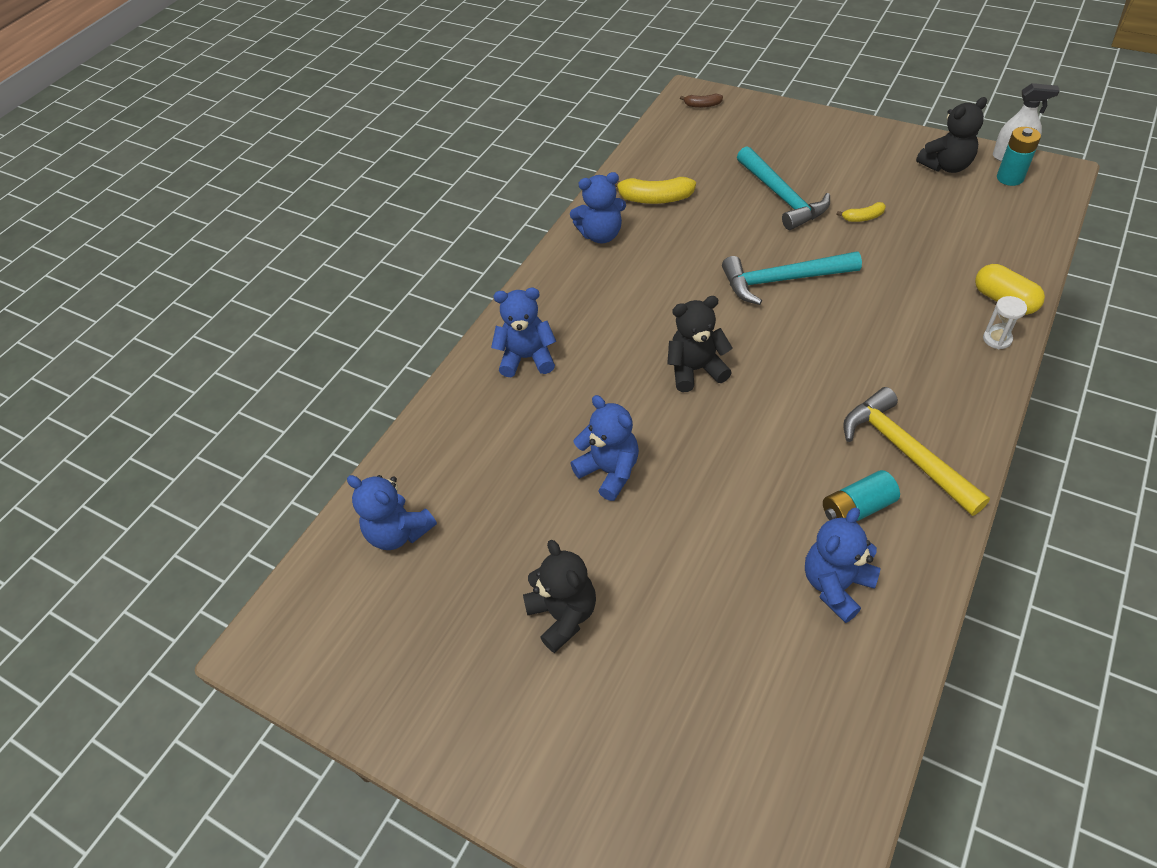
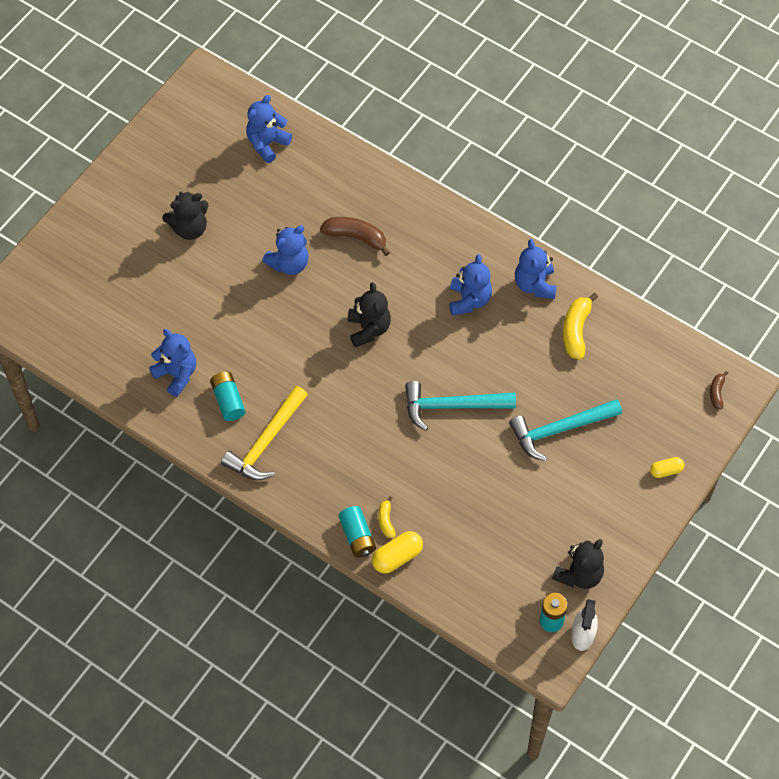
camera: 90 degrees right, 10 degrees up
blue teddy bear [491,288,556,377] -> blue teddy bear moved to [449,254,492,316]
turquoise hammer [722,251,862,305] -> turquoise hammer turned 90 degrees counterclockwise [405,381,516,431]
yellow banana [836,202,886,222] -> yellow banana moved to [378,496,396,538]
yellow hammer [843,387,990,516] -> yellow hammer turned 150 degrees clockwise [221,386,308,481]
black teddy bear [916,97,987,173] -> black teddy bear turned 120 degrees counterclockwise [552,539,604,589]
white hourglass [983,296,1027,349] -> turquoise battery [339,506,376,558]
none -> brown banana [320,217,390,256]
none -> yellow capsule [650,457,684,478]

